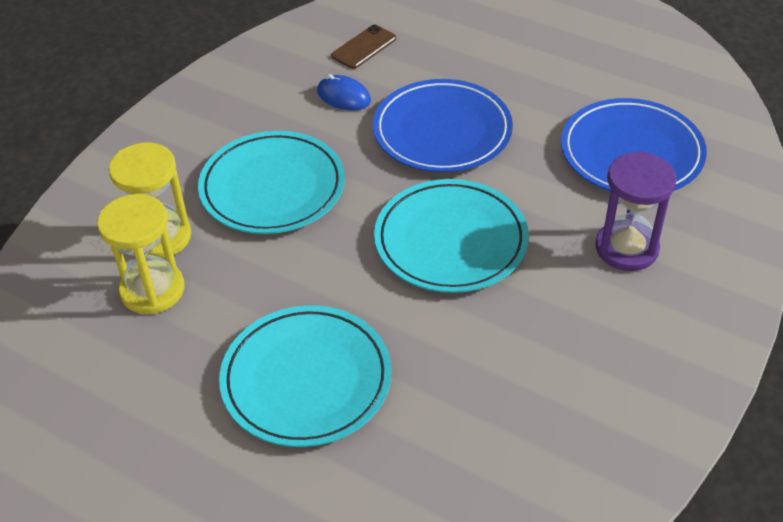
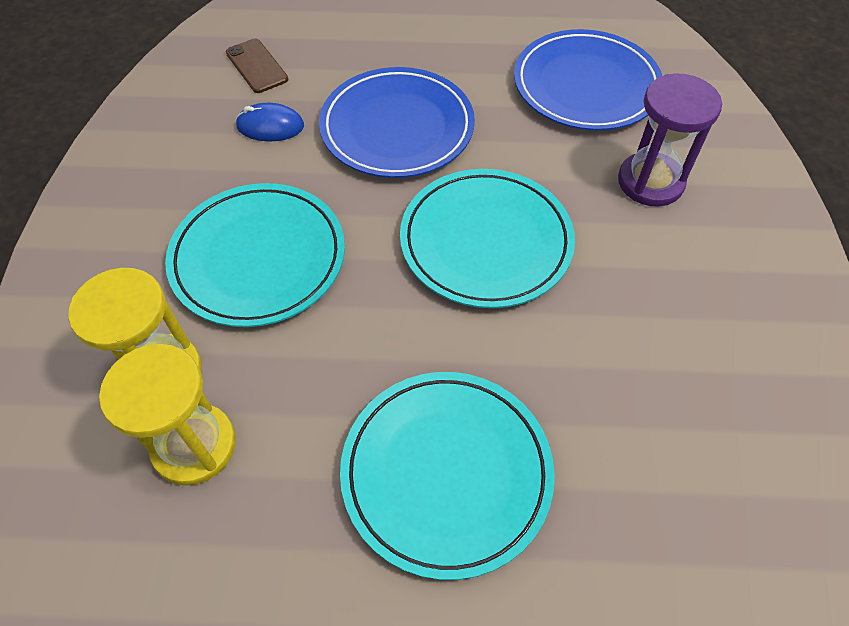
camera: 30 degrees left, 10 degrees up
brown phone [331,25,396,69] -> brown phone turned 45 degrees counterclockwise [226,39,288,93]

